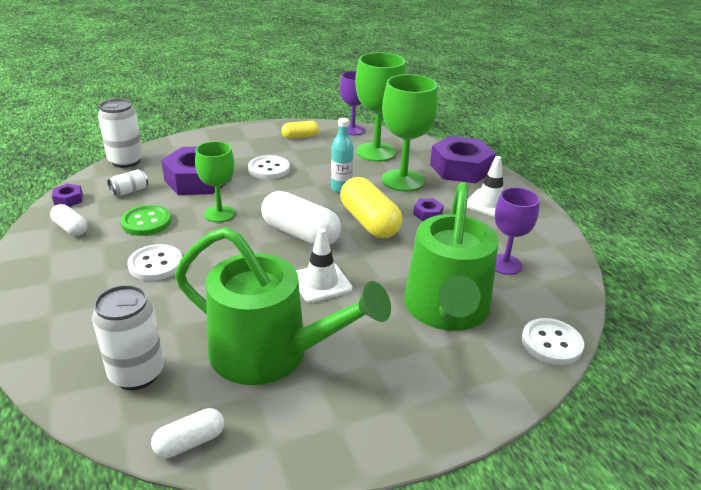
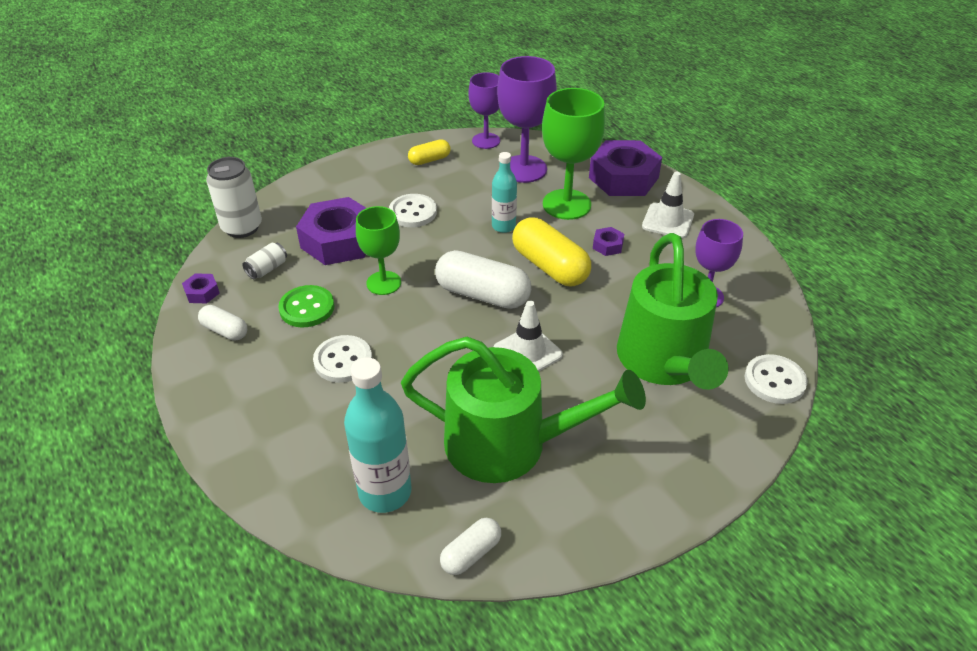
camera: 10 degrees left, 10 degrees up
white can [92,285,164,390] -> turquoise bottle [344,358,412,513]
green goblet [355,52,407,162] -> purple goblet [497,56,557,183]

